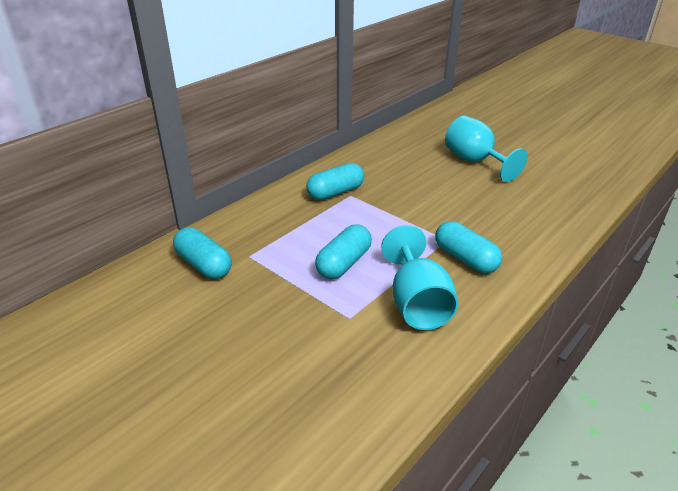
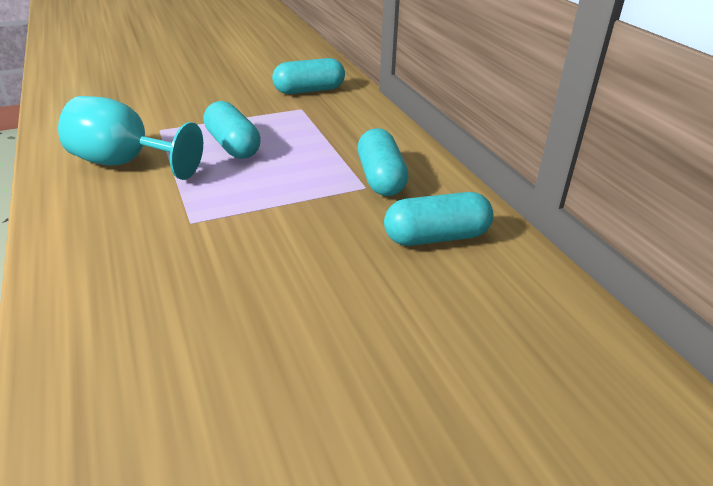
camera: 115 degrees right, 0 degrees up
turquoise capsule [435,221,502,273] -> turquoise capsule moved to [384,192,493,246]
turquoise goblet [445,116,528,182] -> none

